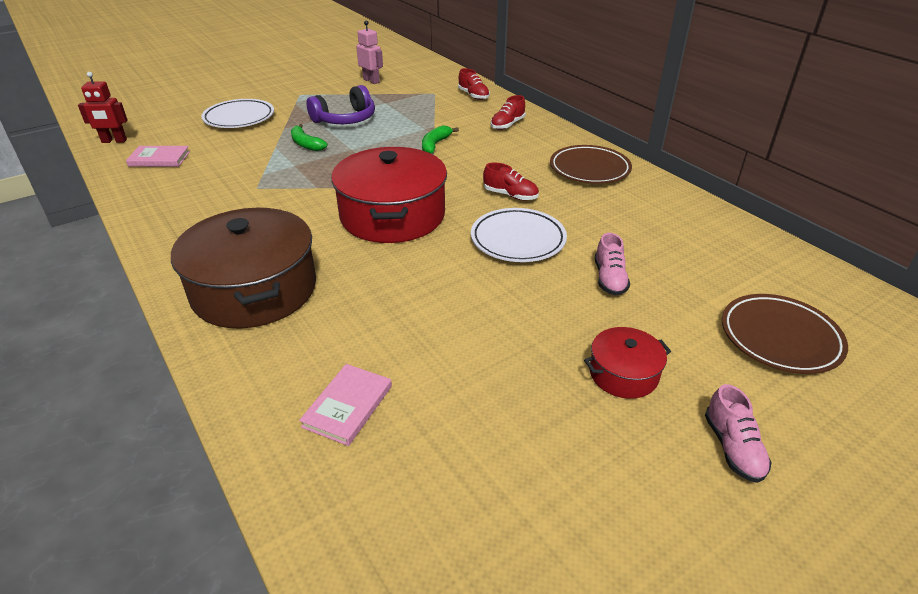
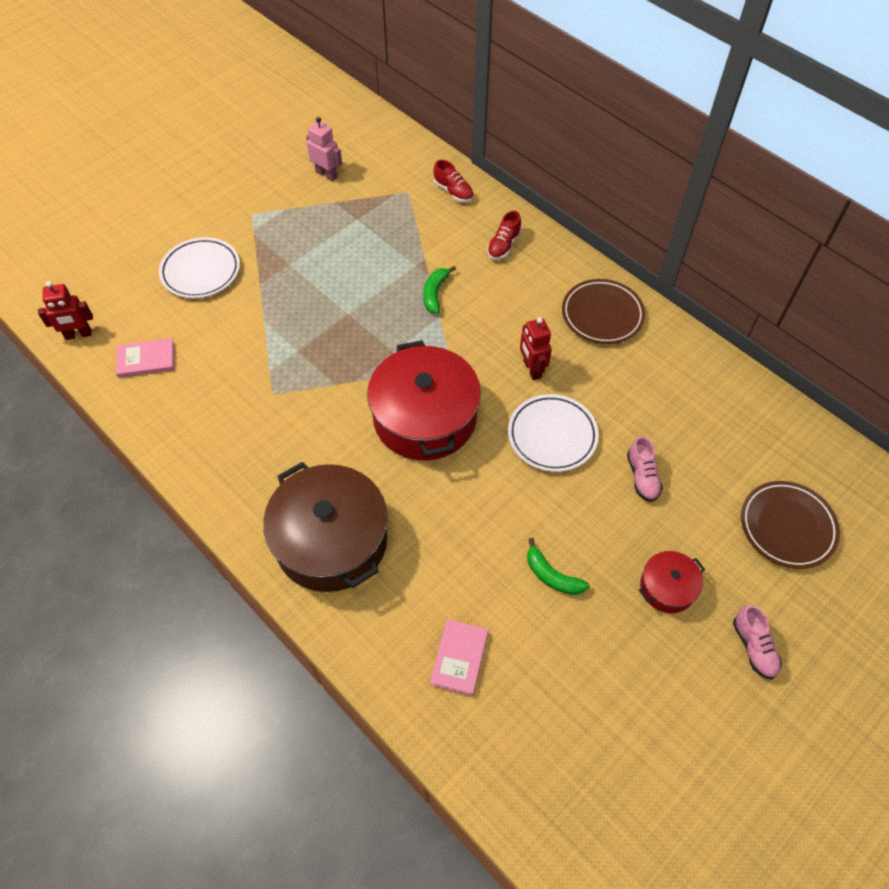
camera: 10 degrees left, 20 degrees up
green banana [291,124,328,151] -> green banana moved to [527,538,590,595]
purple headphones [306,85,375,124] -> none
red shoe [483,162,539,200] -> red robot [520,317,552,380]

